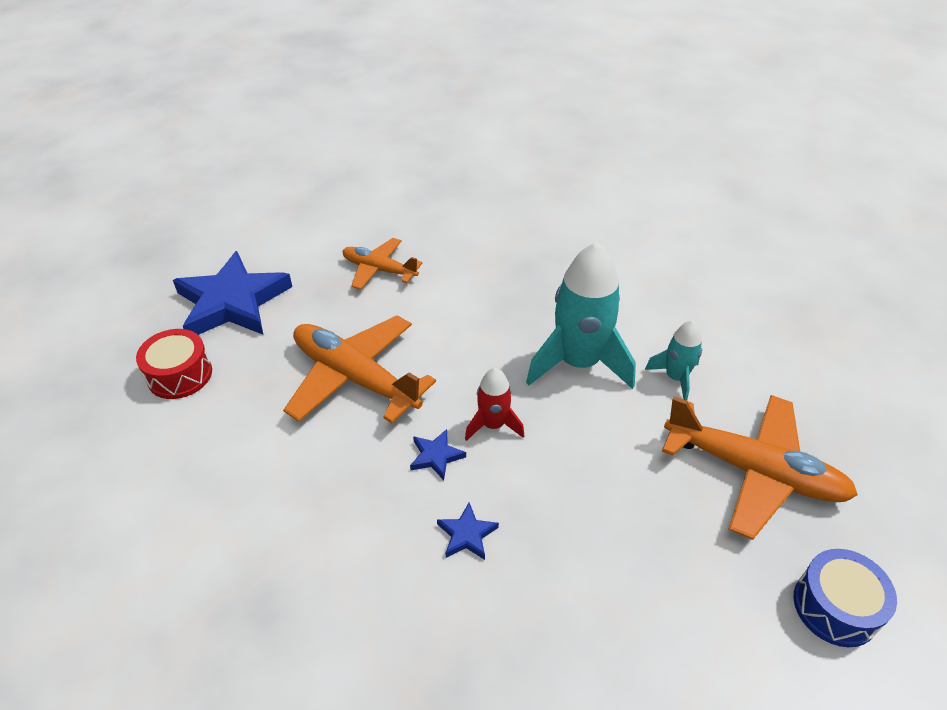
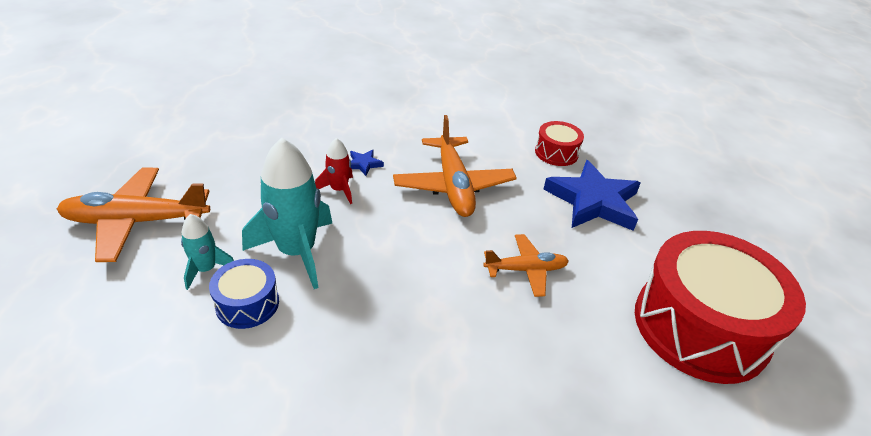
camera: 145 degrees right, 5 degrees down
orange plane [283,315,436,423] -> orange plane turned 75 degrees clockwise [393,115,517,217]
blue star [437,503,499,560] -> none
blue drum [793,549,897,647] -> blue drum moved to [209,259,279,329]
none -> red drum [635,231,806,384]

